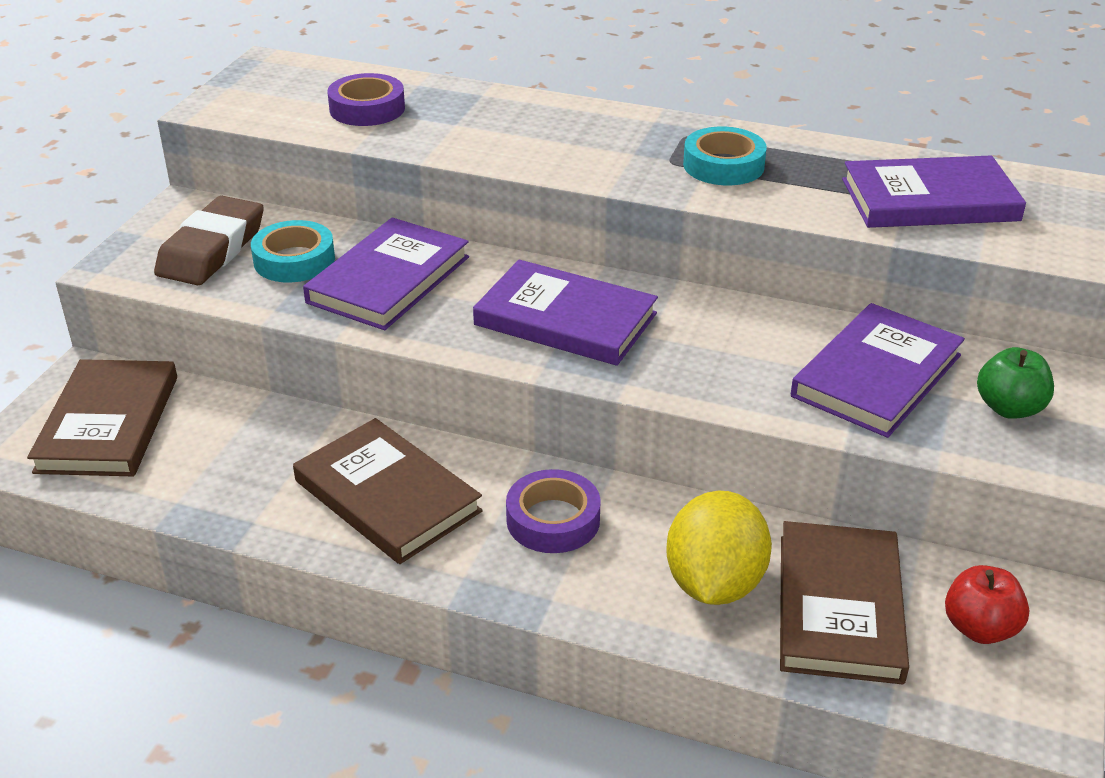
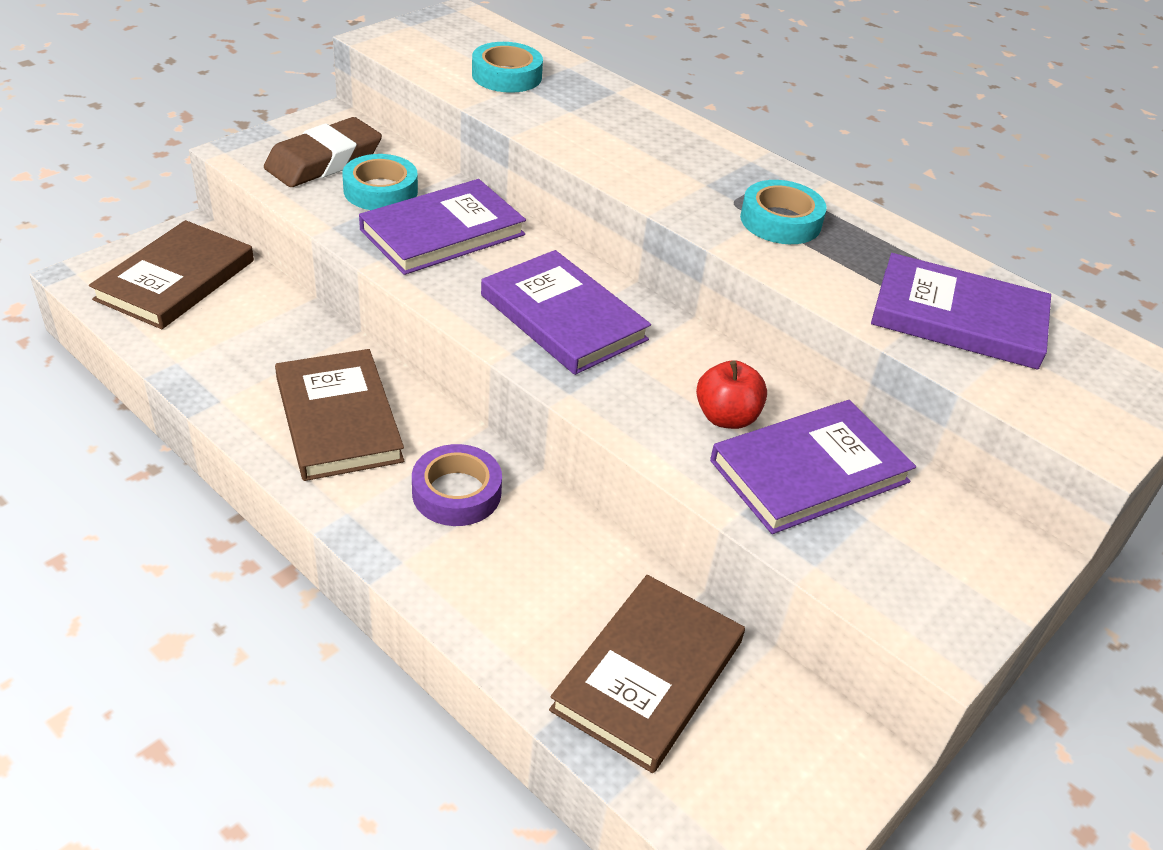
camera: 20 degrees right, 5 degrees up
purple tape [327,73,405,126] -> turquoise tape [472,42,543,93]
yellow lemon [666,491,772,605] -> none
red apple [945,565,1029,644] -> red apple moved to [696,360,767,429]
green apple [977,347,1054,419] -> none

